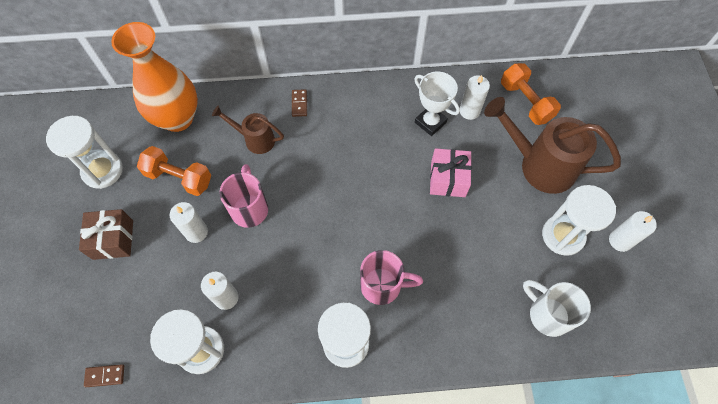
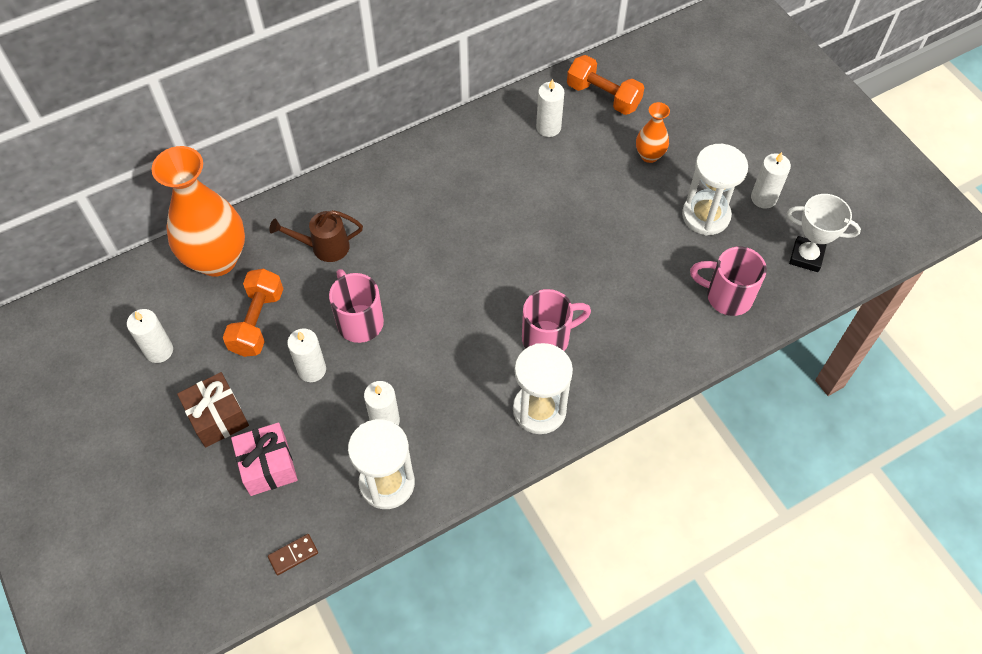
camera: 25 degrees left, 5 degrees down
white hourglass [46,116,123,189] -> white candle [127,309,173,363]
orange dumbbell [137,146,211,196] -> orange dumbbell turned 75 degrees counterclockwise [223,269,283,357]
brown domino [292,89,307,117] -> none
white trophy [414,72,460,136] -> white trophy moved to [787,194,861,272]
pink gift [430,148,472,197] -> pink gift moved to [231,422,298,496]
brown watering can [484,97,621,194] -> orange vase [636,102,670,163]
white mug [523,280,591,337] -> pink mug [690,247,767,316]

